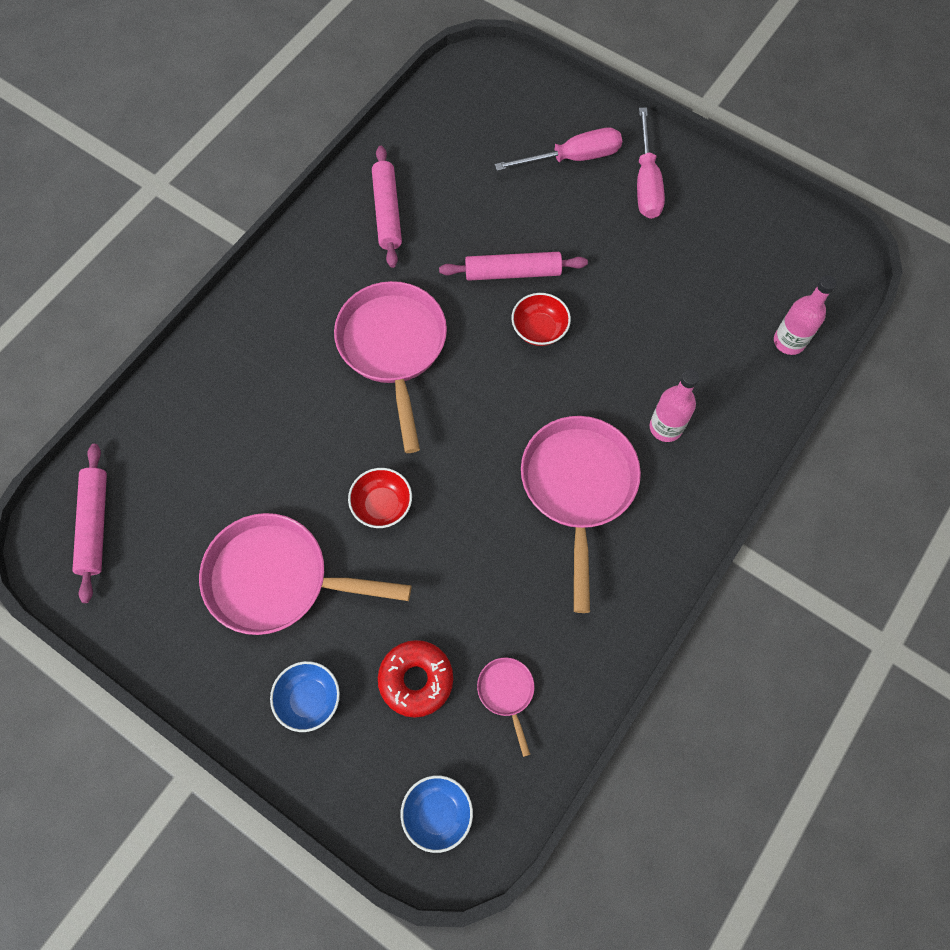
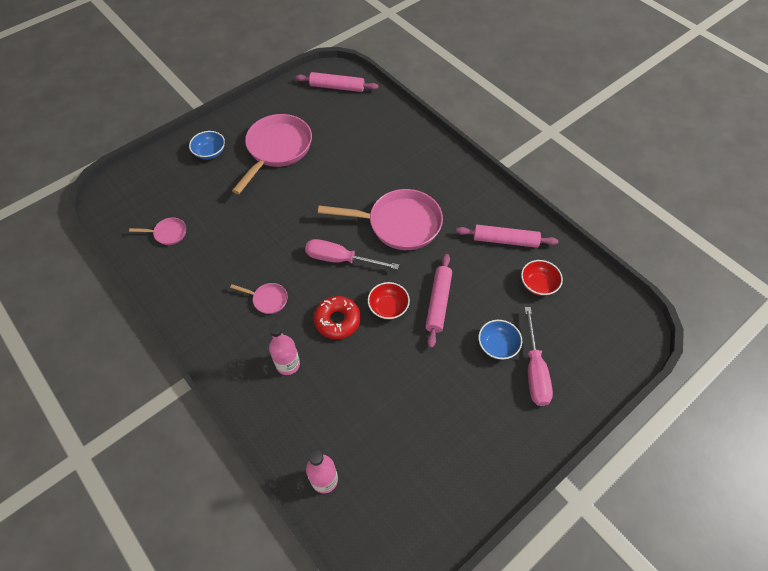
camera: 105 degrees right, 10 degrees down
red bowl [348,468,412,528] -> red bowl moved to [521,260,563,296]
red donut [378,640,453,718] -> red donut moved to [314,296,361,339]
blue bowl [401,775,473,853] -> blue bowl moved to [478,320,522,360]
pink pan [521,416,641,613] -> pink pan [230,283,288,314], size x0.44
pink screwdriver [637,108,665,219] -> pink screwdriver moved to [305,239,399,270]

